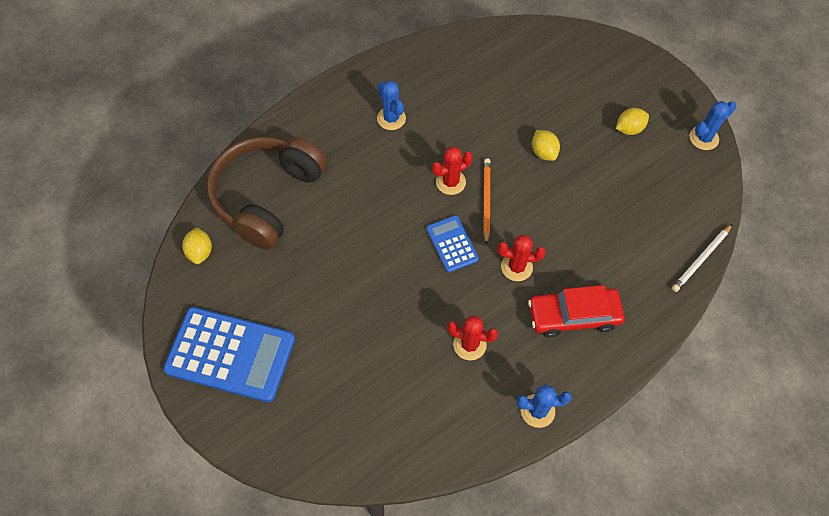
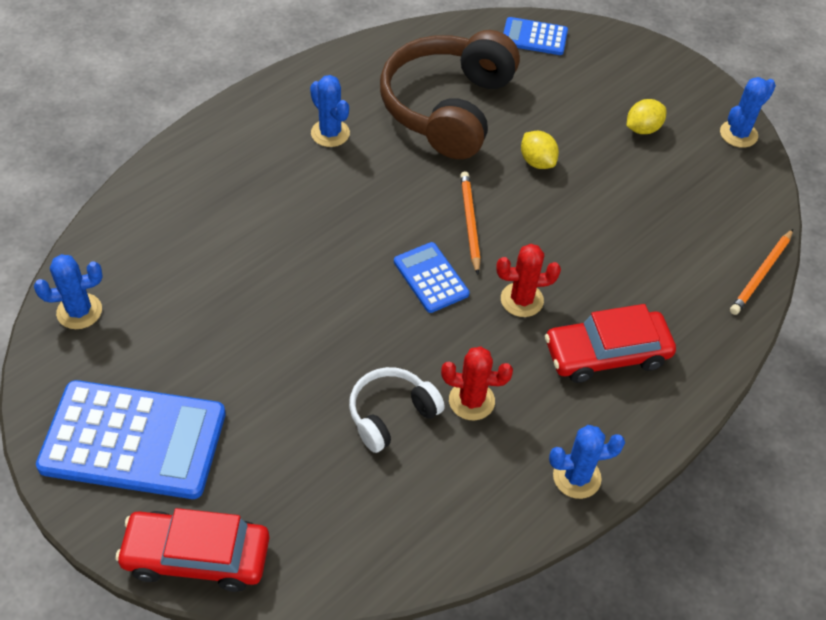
camera: 10 degrees left, 10 degrees down
yellow lemon [182,227,212,264] -> blue cactus [34,254,103,329]
brown headphones [206,137,327,250] -> brown headphones moved to [380,30,520,159]
red cactus [432,147,473,195] -> none
white pencil [672,224,732,292] -> orange pencil [730,229,793,315]
none -> red car [116,508,269,592]
none -> white headphones [349,367,445,453]
none -> blue calculator [503,17,568,55]

